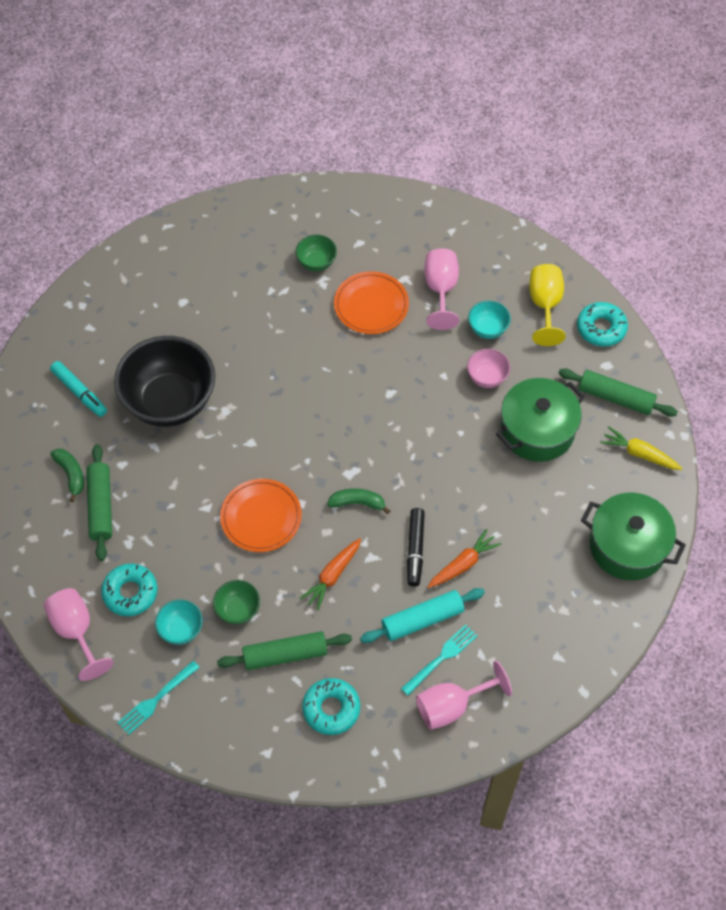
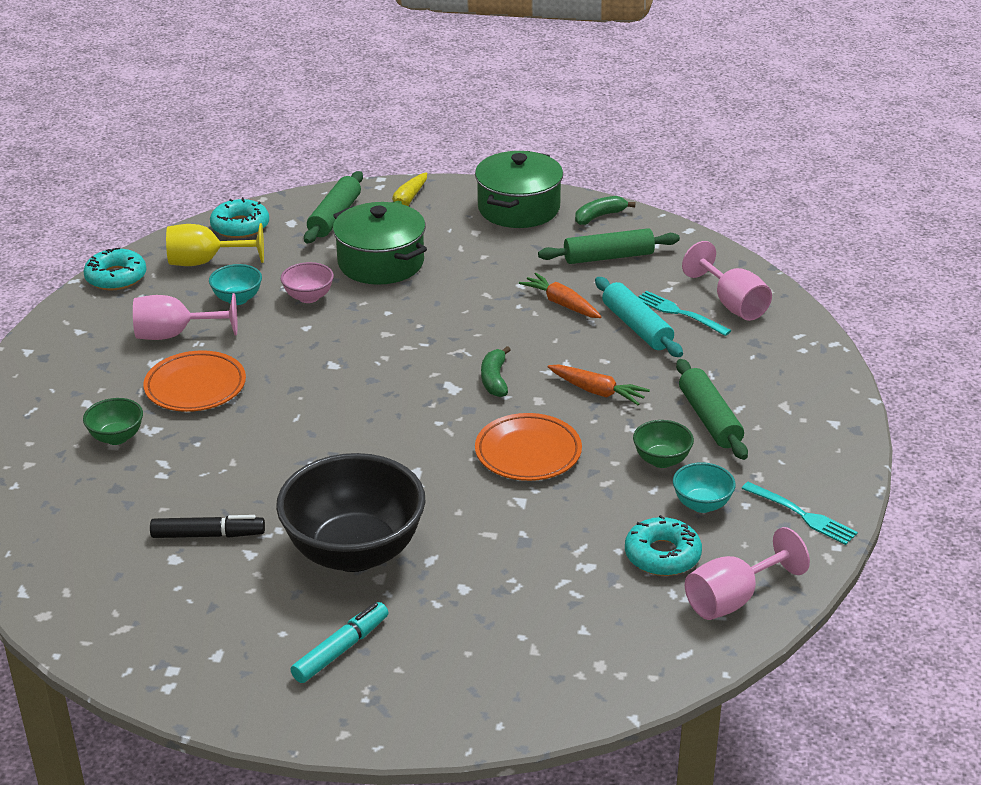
camera: 95 degrees left, 25 degrees down
green banana [50,449,84,502] -> green banana moved to [575,196,635,225]
green rolling pin [86,444,112,561] -> green rolling pin moved to [538,228,680,264]
turquoise donut [302,678,360,735] -> turquoise donut moved to [83,248,146,290]
black marker [407,508,425,587] -> black marker moved to [150,515,265,538]

